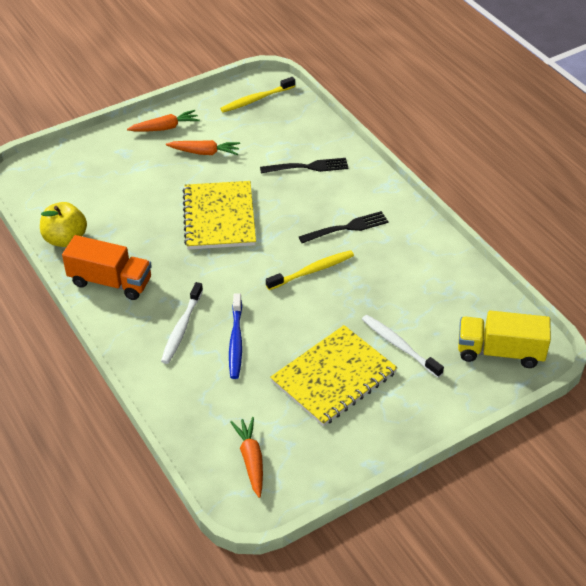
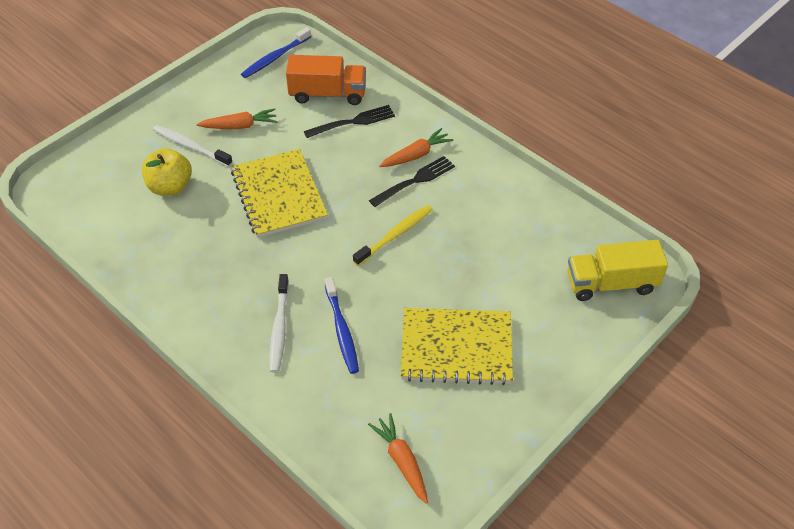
camera: 15 degrees left, 5 degrees up
yellow apple [40,202,87,247] -> yellow apple moved to [142,148,192,196]
orange truck [62,235,152,300] -> orange truck moved to [286,55,366,105]
orange carrot [127,110,200,131] -> orange carrot moved to [379,128,453,167]
yellow toothbrush [220,77,295,113] -> blue toothbrush [241,27,311,78]
yellow notebook [270,325,398,426] -> yellow notebook turned 60 degrees clockwise [401,308,513,385]
white toothbrush [362,315,444,378] -> white toothbrush moved to [153,125,233,167]

